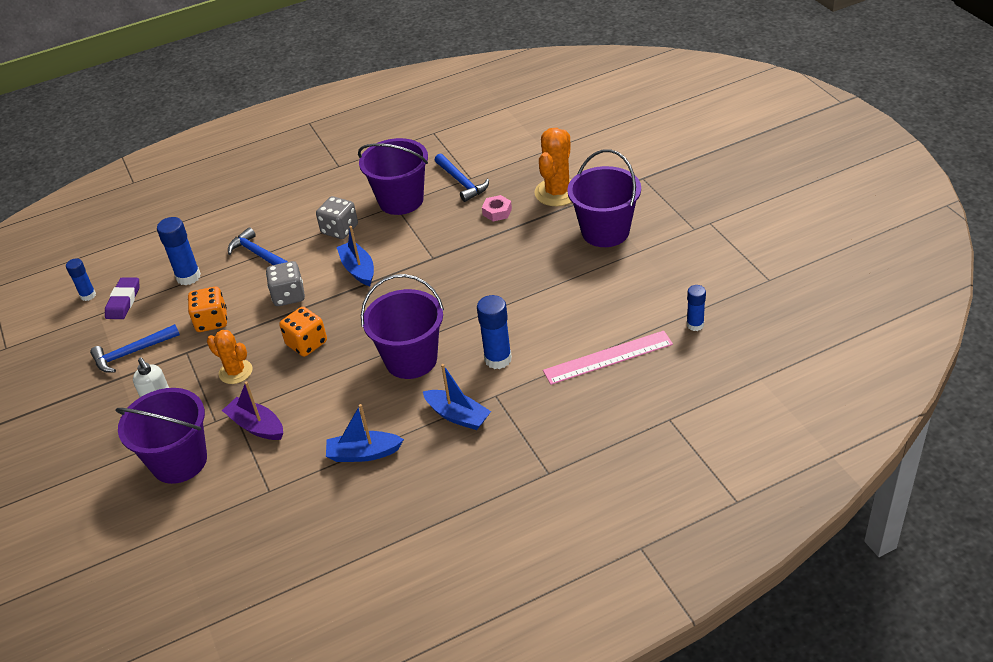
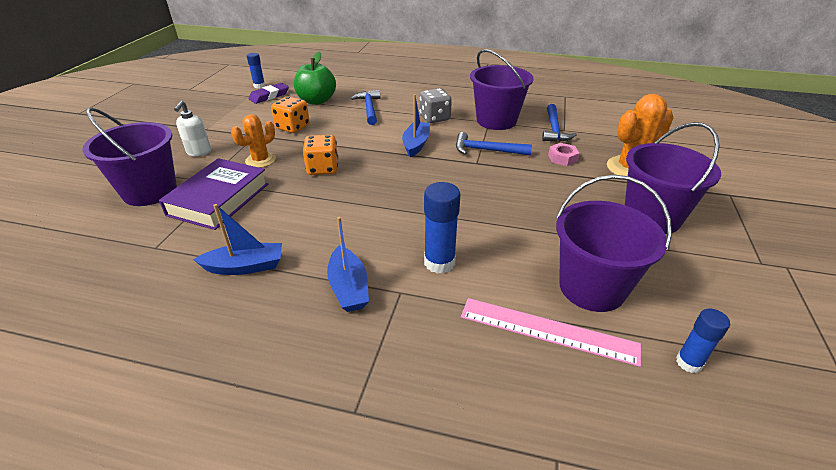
camera: 35 degrees right, 5 degrees down
blue hammer [90,324,180,373] -> blue hammer moved to [456,132,532,155]
blue glue stick [157,217,201,286] -> green apple [294,52,336,105]
orange cactus [207,330,253,384] -> orange cactus turned 60 degrees clockwise [231,114,276,168]
purple boat [222,381,283,440] -> purple book [159,158,268,230]
grey dice [266,261,305,306] -> none
blue boat [326,404,404,462] -> blue boat turned 135 degrees clockwise [193,204,282,275]
purple bucket [361,274,444,379] -> purple bucket moved to [556,175,672,312]

